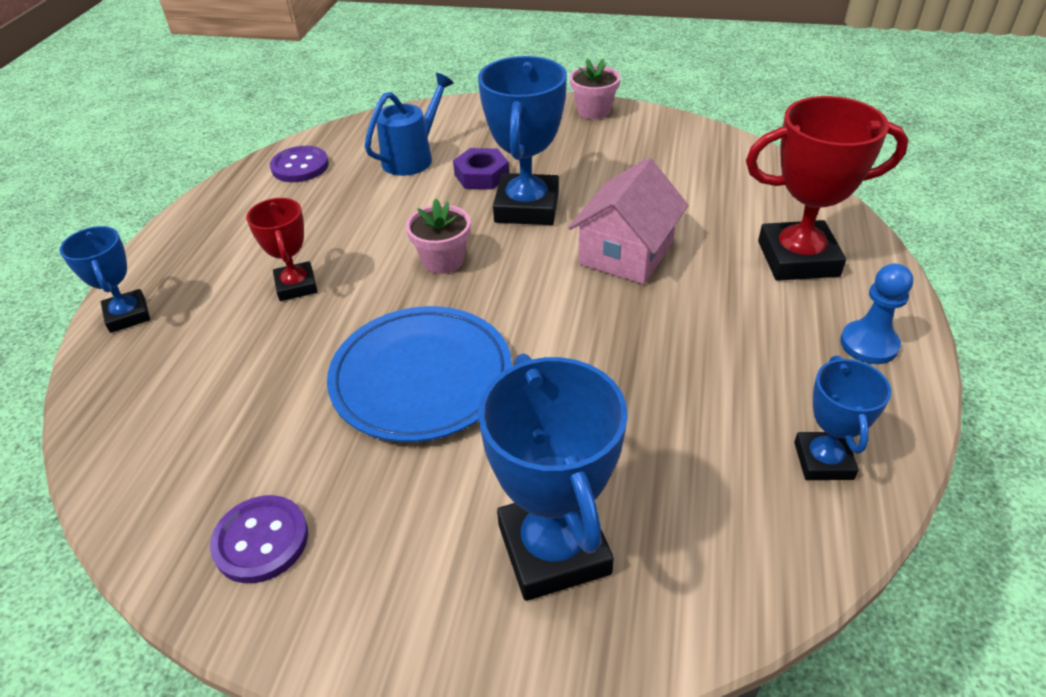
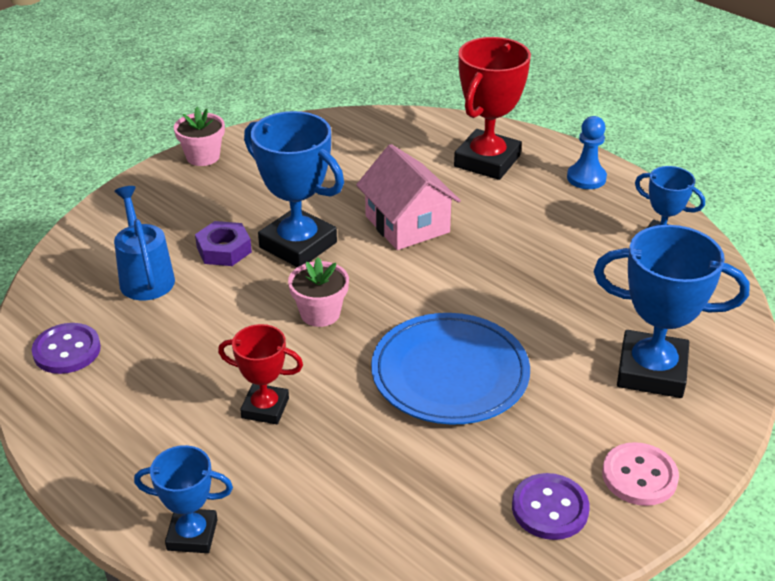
camera: 60 degrees left, 5 degrees down
none -> pink button [602,442,679,506]

